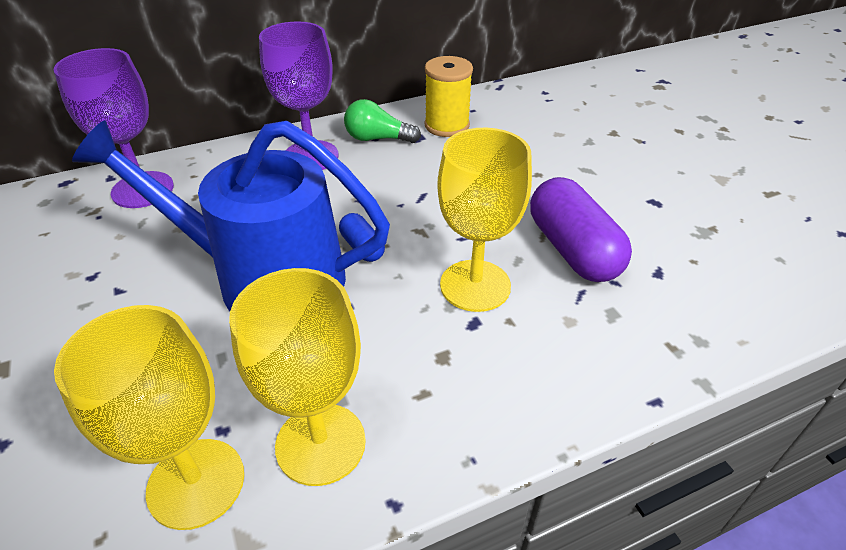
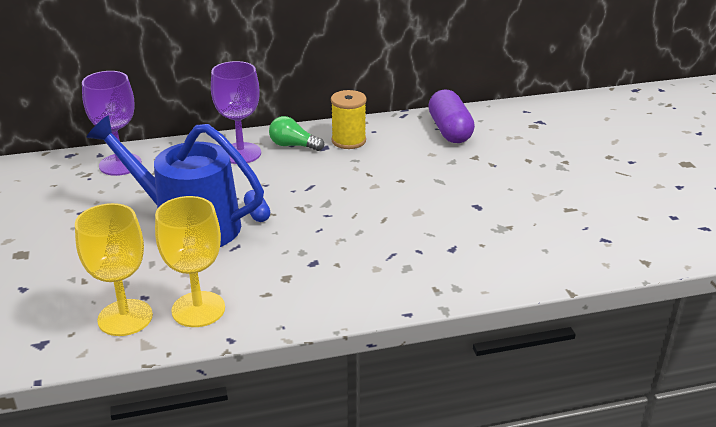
camera: 10 degrees right, 10 degrees down
yellow goblet [437,128,532,312] -> none
purple capsule [530,177,632,282] -> purple capsule moved to [428,89,475,143]

